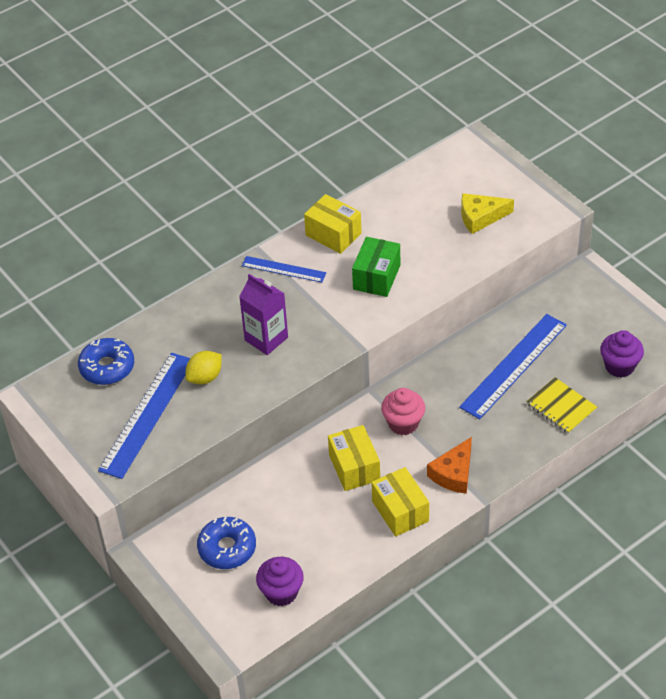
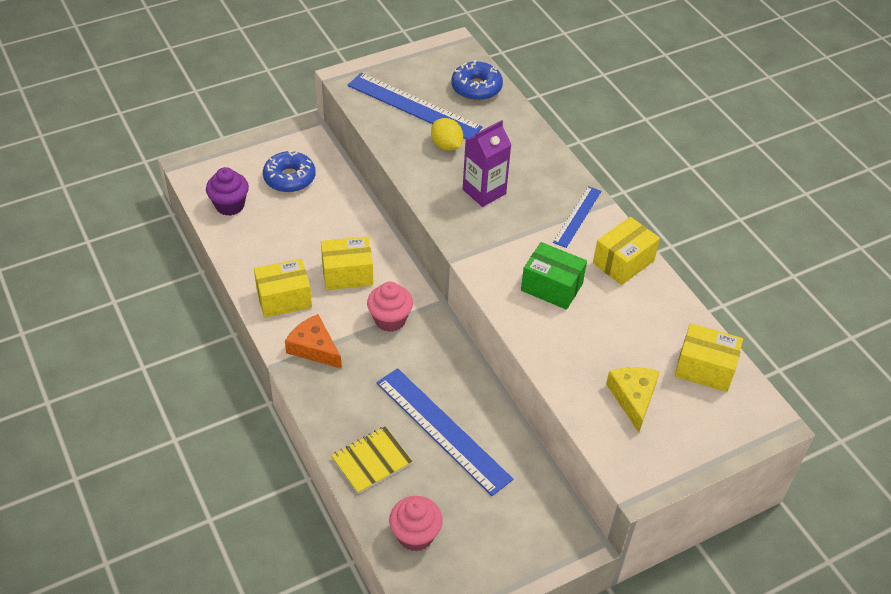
camera: 95 degrees right, 0 degrees up
purple cupcake [600,330,644,377] -> pink cupcake [389,496,443,551]
none -> yellow box [674,323,743,392]

